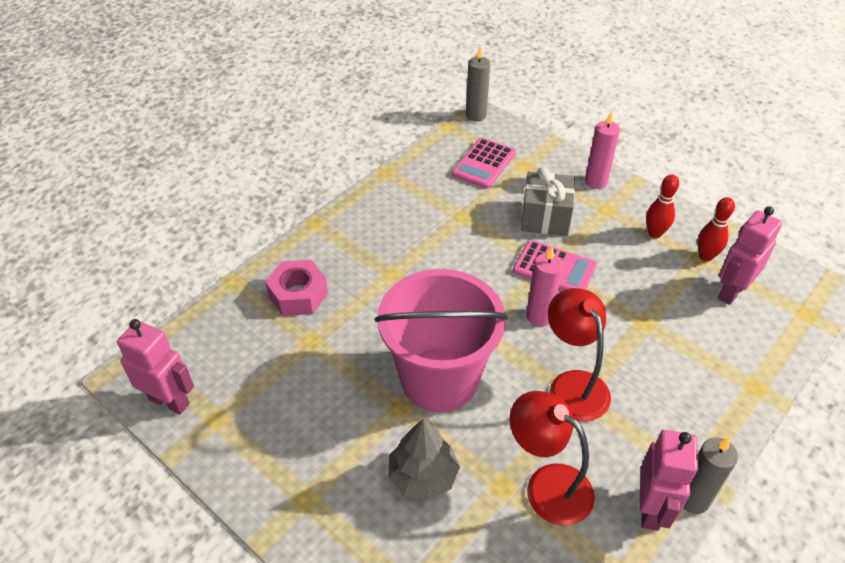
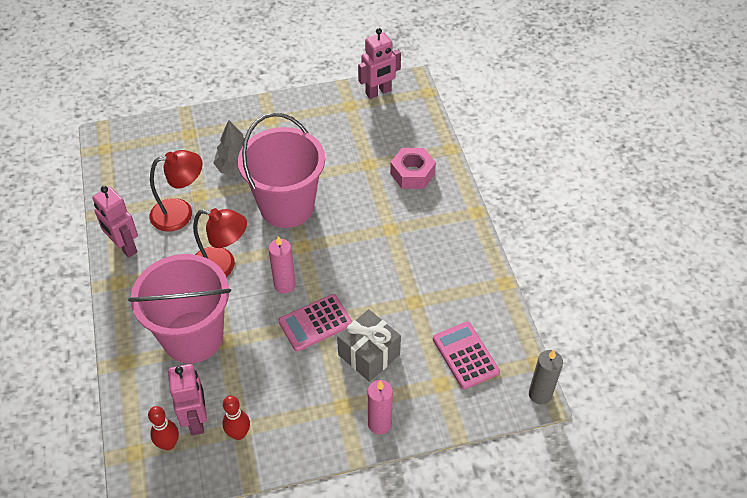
camera: 125 degrees right, 5 degrees up
red bowling pin [646,174,679,238] -> red bowling pin moved to [148,406,179,450]
grey candle [683,437,738,514] -> none
none -> pink bucket [128,254,231,363]

